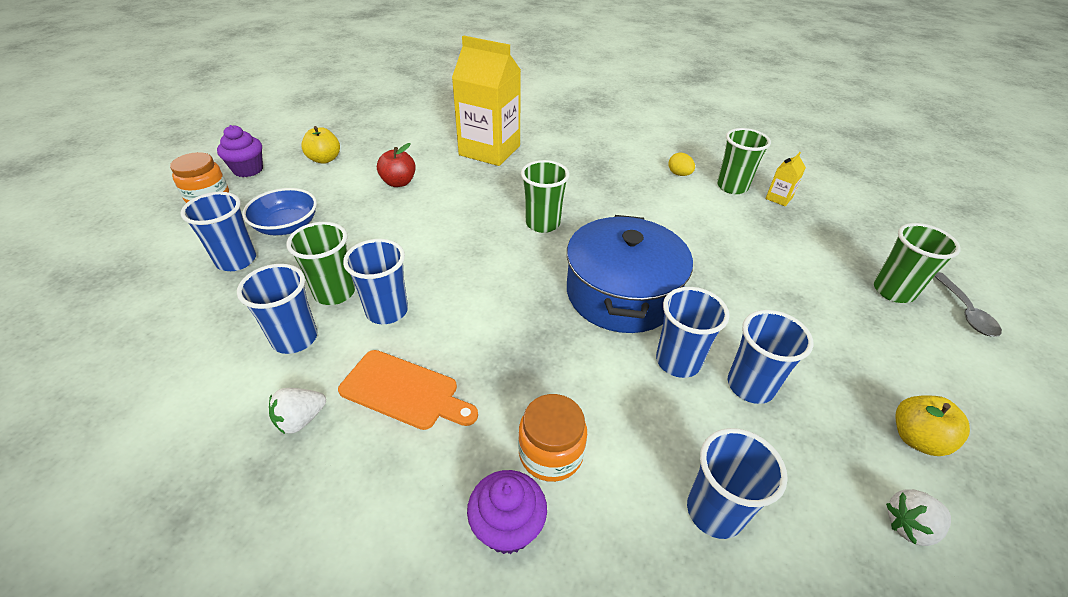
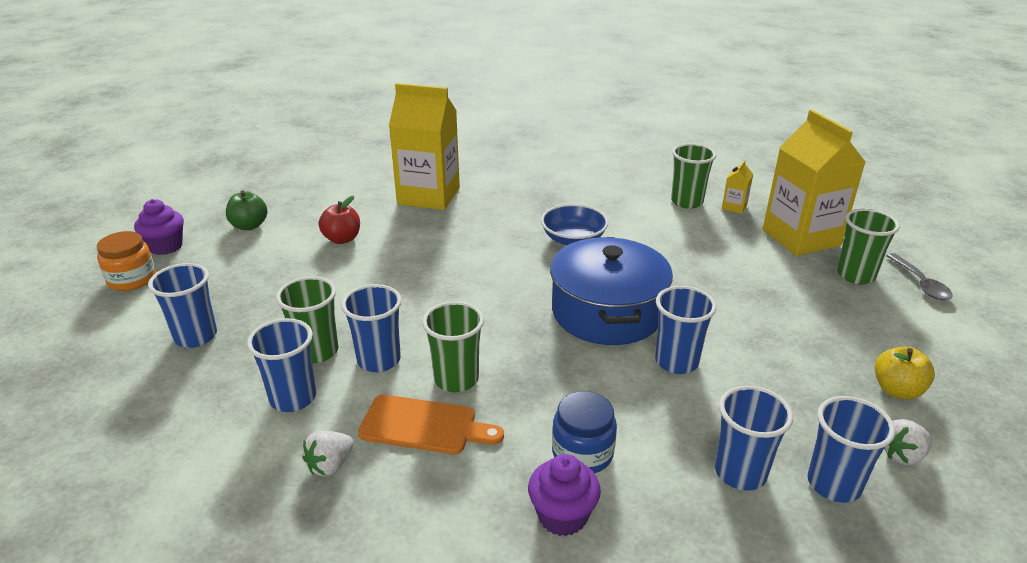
camera: 10 degrees left, 10 degrees down
blue bowl [242,188,317,235] -> blue bowl moved to [541,204,608,246]
yellow apple [301,126,340,164] -> green apple [226,190,268,230]
orange jar [518,394,587,482] -> blue jar [552,391,617,473]
green cup [521,160,570,233] -> green cup moved to [422,301,484,392]
yellow egg [668,152,695,176] -> none
blue cup [728,310,813,404] -> blue cup moved to [807,396,895,503]
none -> yellow carton [763,110,865,256]

